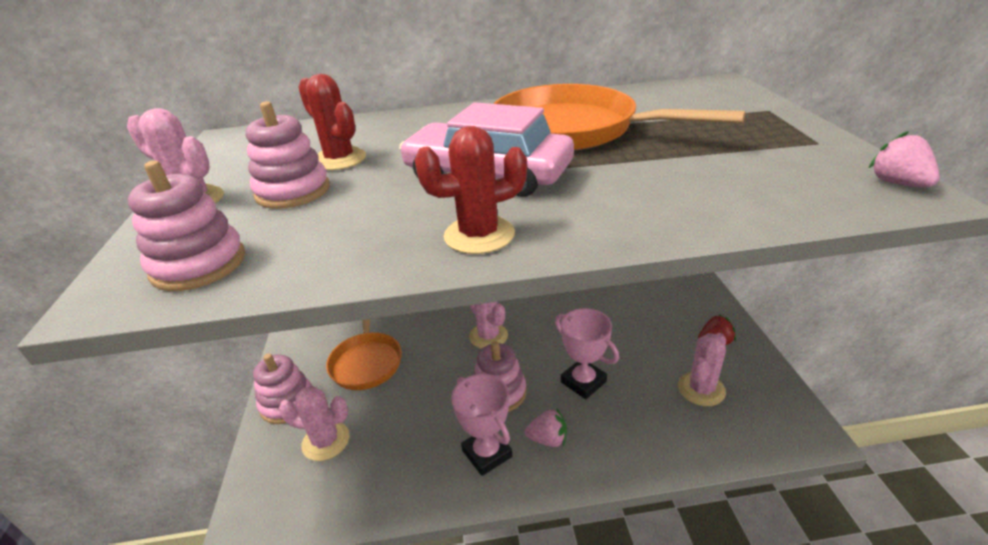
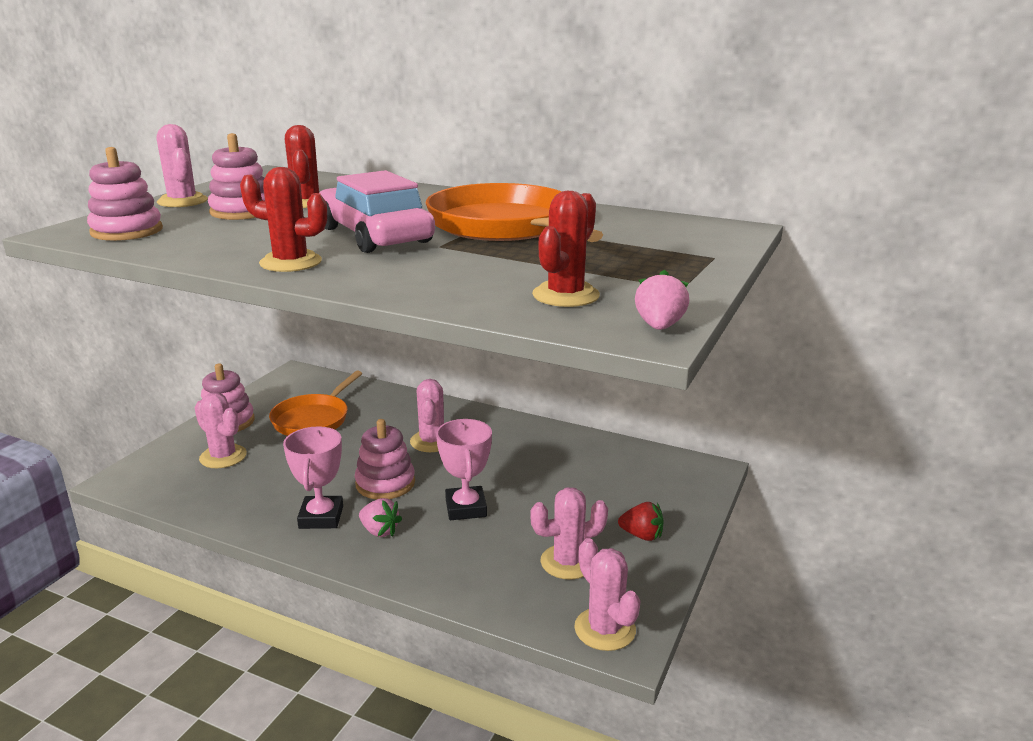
camera: 30 degrees right, 10 degrees down
none -> red cactus [532,191,600,307]
none -> pink cactus [574,538,640,651]

